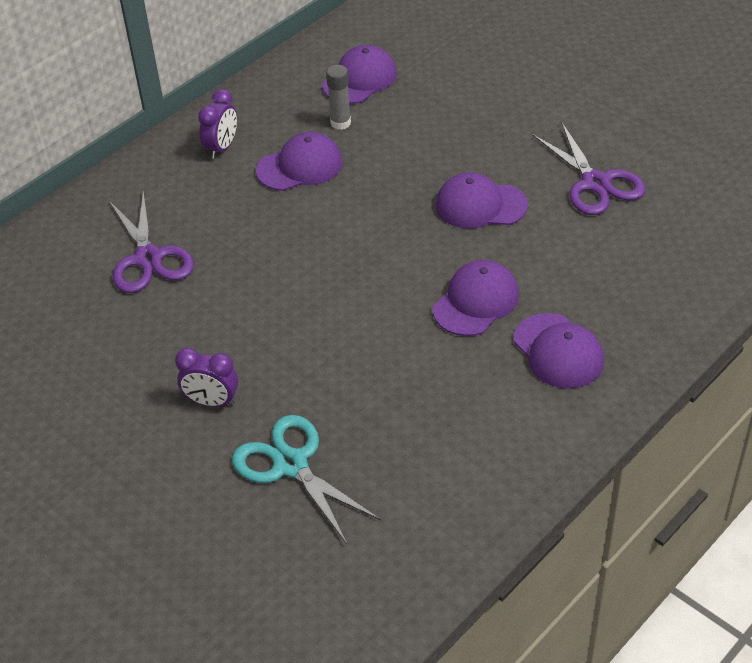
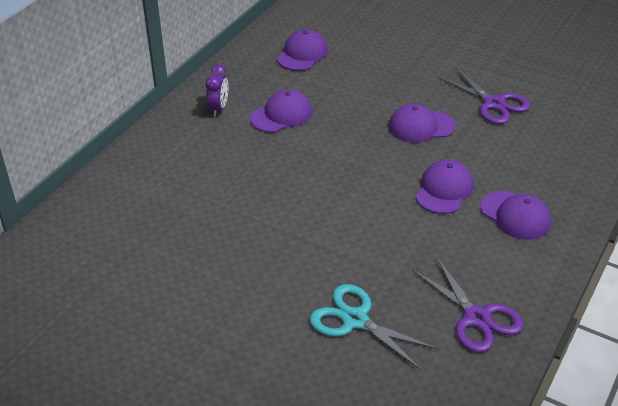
camera: 15 degrees left, 5 degrees down
purple scissors [109,191,194,293] -> purple scissors moved to [412,257,524,353]
purple clock [175,348,238,407] -> none
grey glue stick [326,65,351,130] -> none

